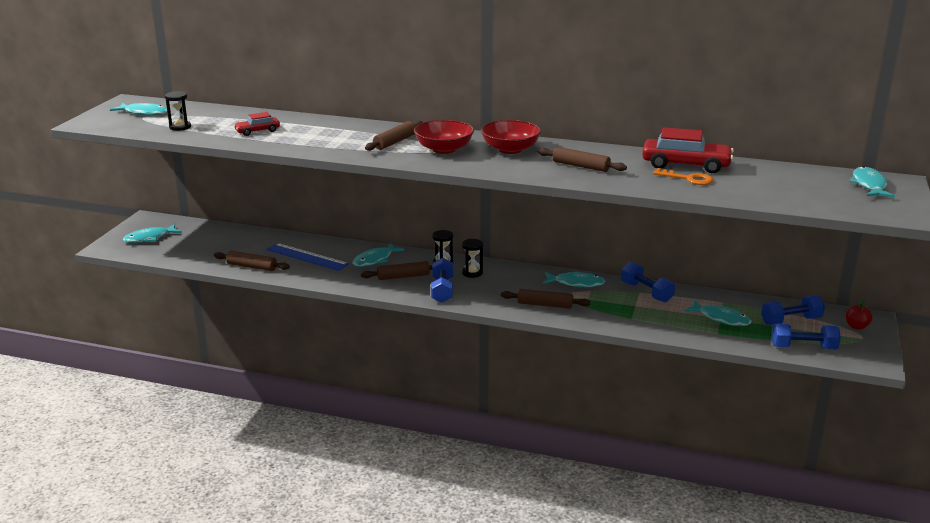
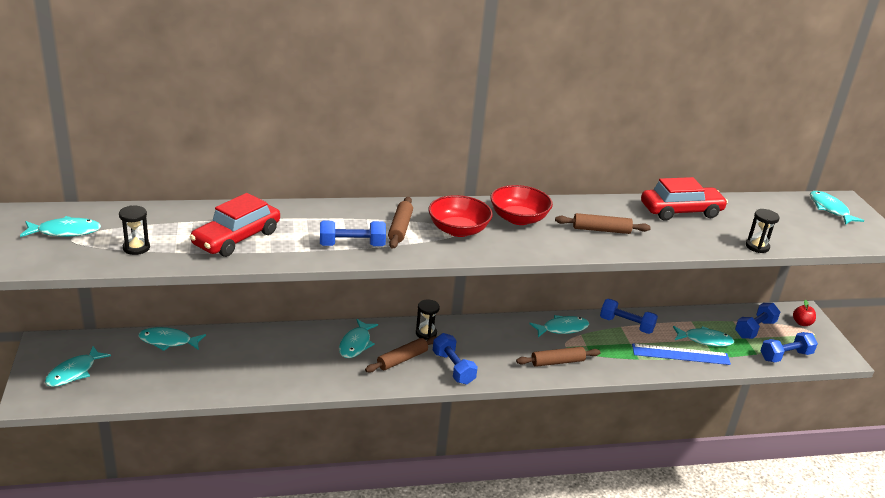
camera: 30 degrees left, 5 degrees up
brown rolling pin [214,251,290,271] -> none
red car [234,112,280,136] -> red car [190,193,280,257], size x1.83
blue ruler [267,243,349,271] -> blue ruler moved to [632,343,731,365]
black hourglass [462,239,483,278] -> black hourglass moved to [746,209,780,253]
orange key [653,168,713,185] -> none
none -> turquoise fish [138,327,206,351]
none -> blue dumbbell [320,221,386,246]

